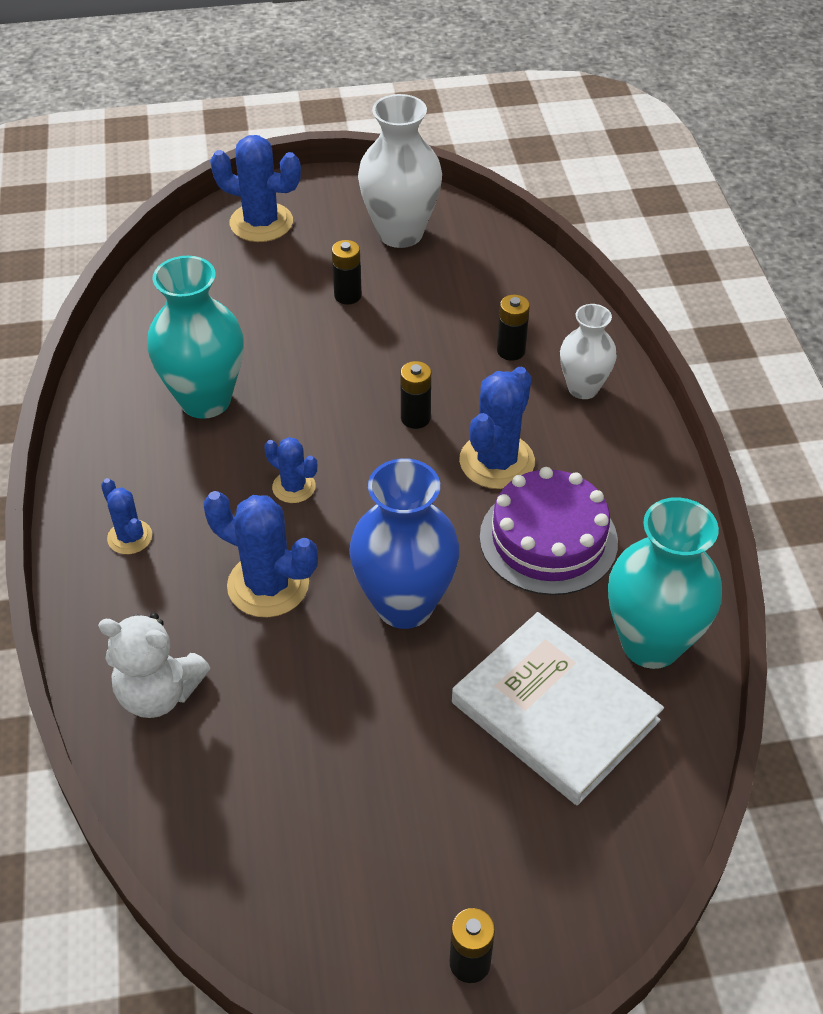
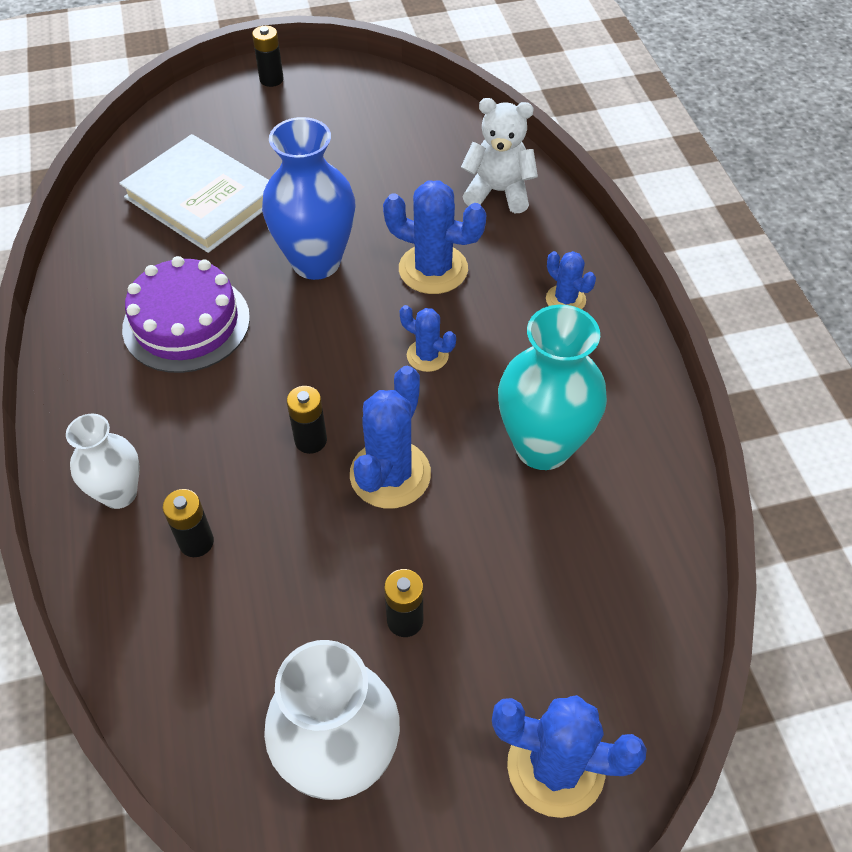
camera: 175 degrees right, 5 degrees up
blue cactus [459,367,535,489] -> blue cactus moved to [350,366,431,509]
turquoise vase [608,497,722,669] -> none

